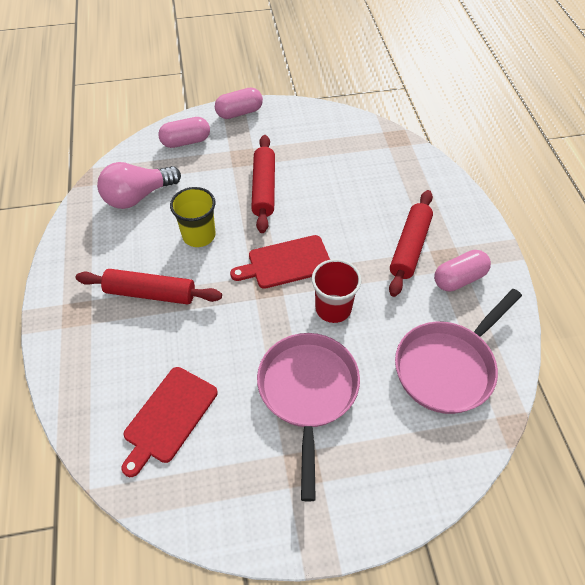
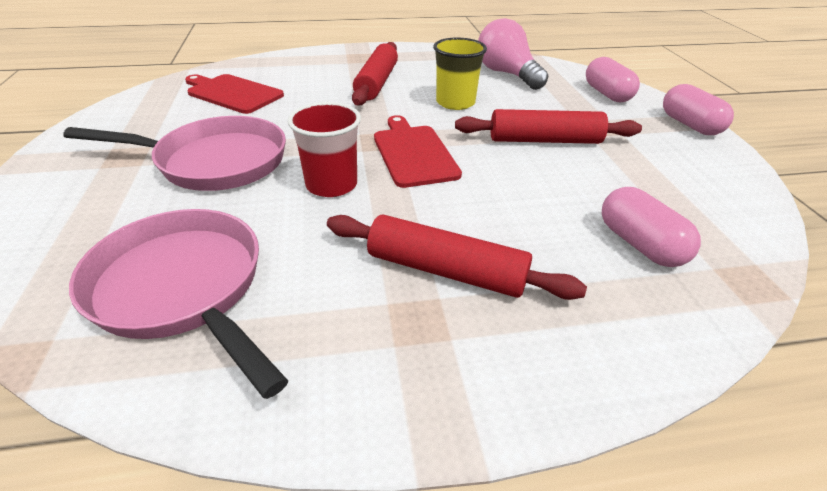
camera: 90 degrees right, 15 degrees down
pink capsule [434,250,491,292] -> pink capsule moved to [602,187,701,267]

